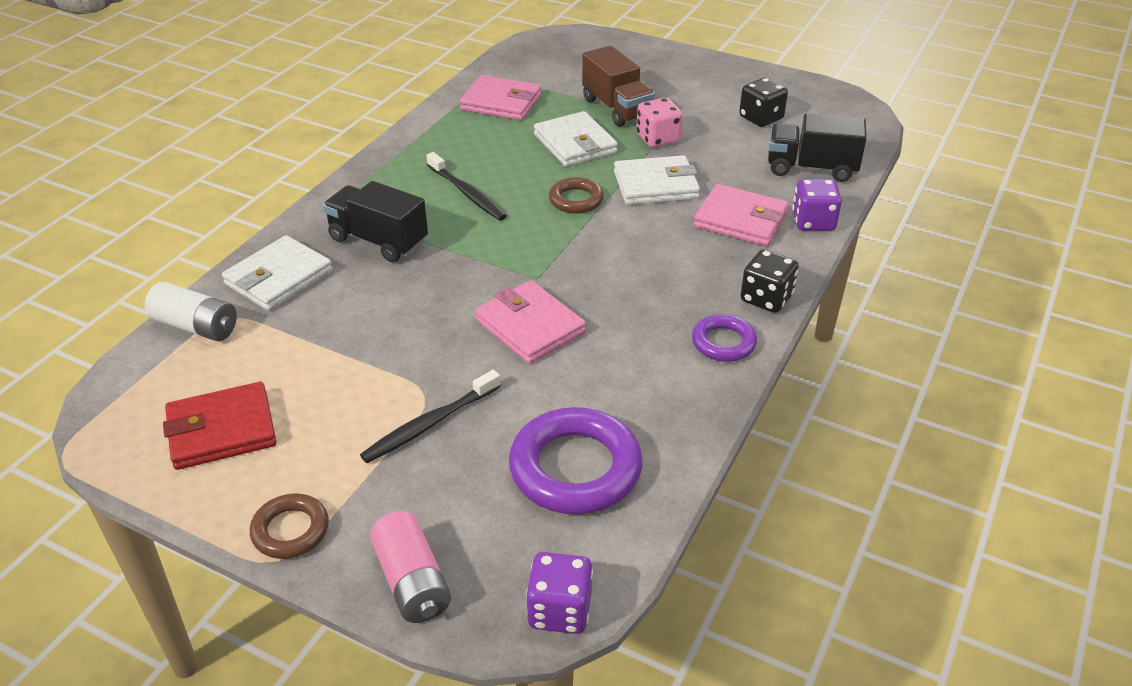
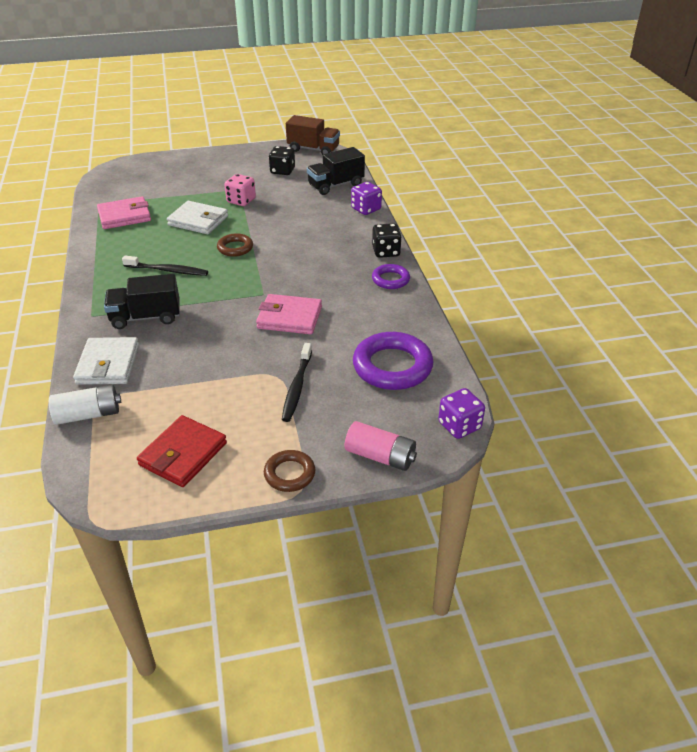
camera: 40 degrees left, 0 degrees up
brown truck [582,46,655,127] -> brown truck moved to [286,115,340,155]
white wallet [614,155,700,205] -> none
pink wallet [694,184,789,246] -> none

